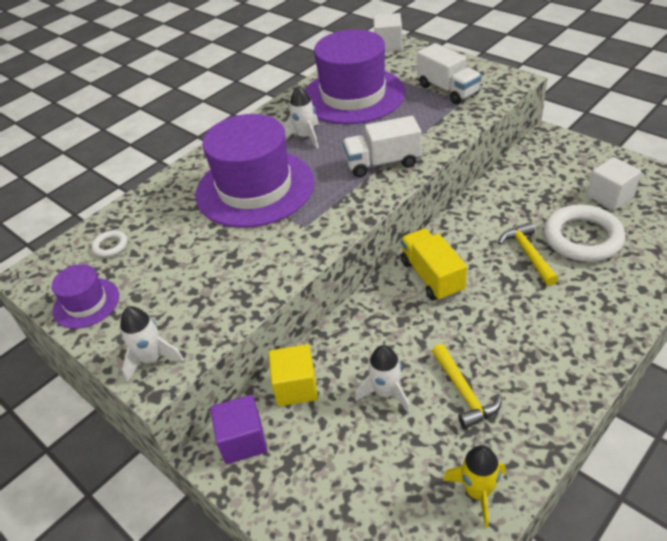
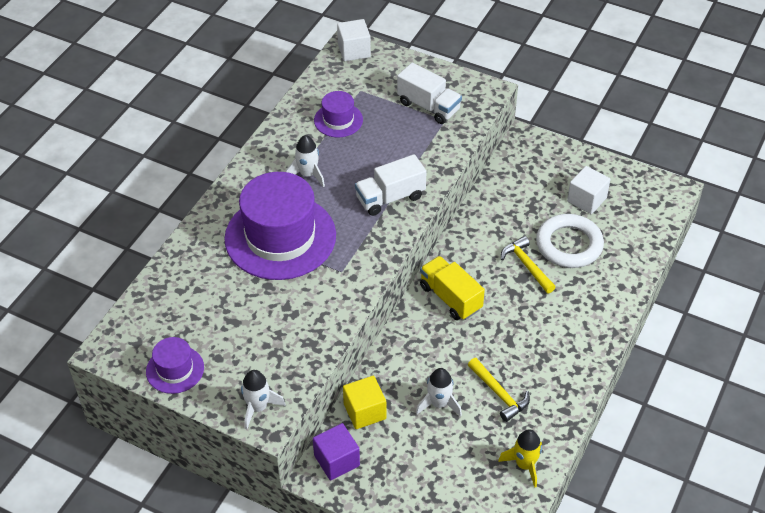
camera: 20 degrees left, 5 degrees up
white ring [91,230,128,257] -> none
purple hat [305,29,405,124] -> purple hat [314,91,363,137], size x0.48

